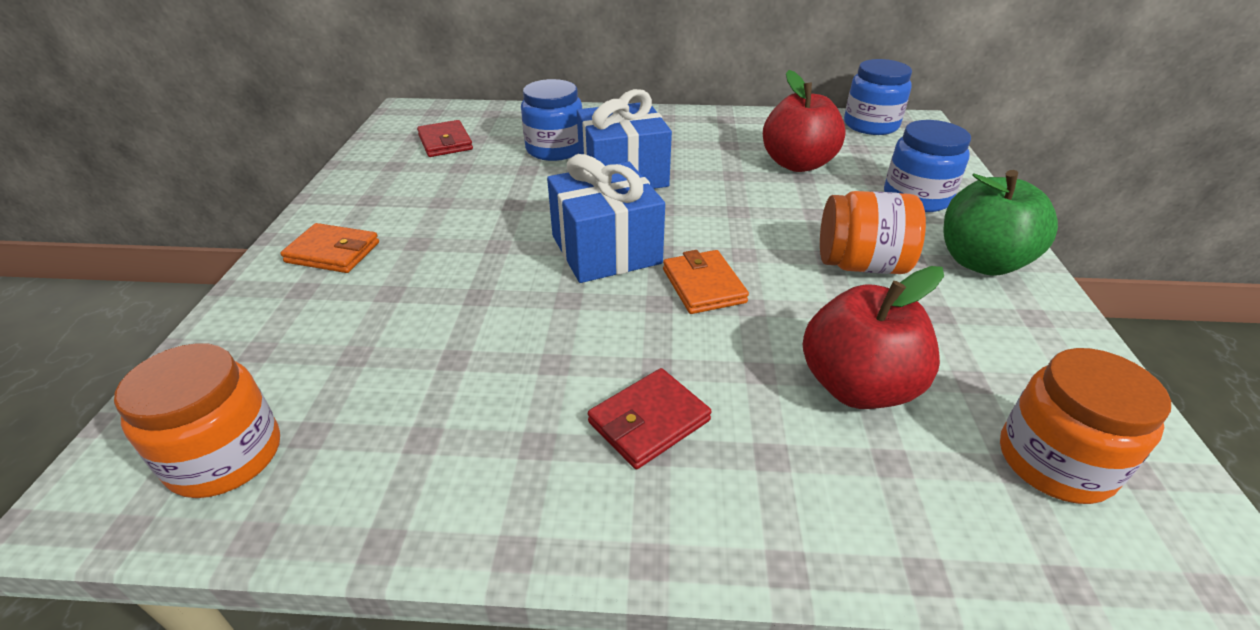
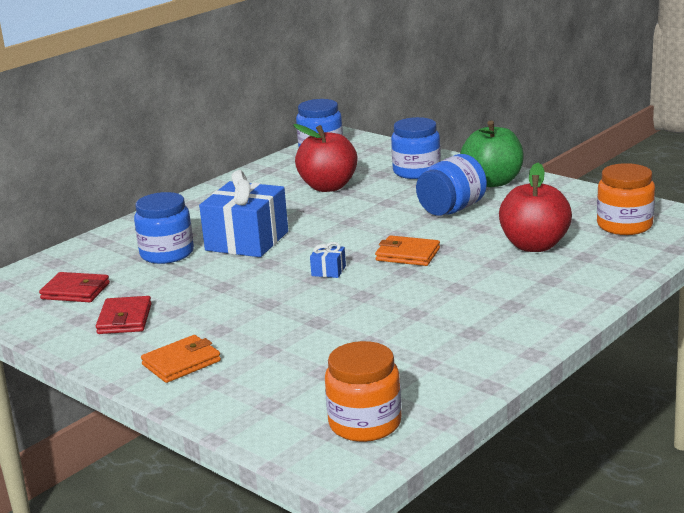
camera: 50 degrees left, 15 degrees down
blue gift [547,154,665,283] -> blue gift [310,242,346,278], size x0.41
red wallet [588,368,712,469] -> red wallet moved to [96,296,152,334]
orange jar [820,191,926,274] -> blue jar [416,154,487,216]

